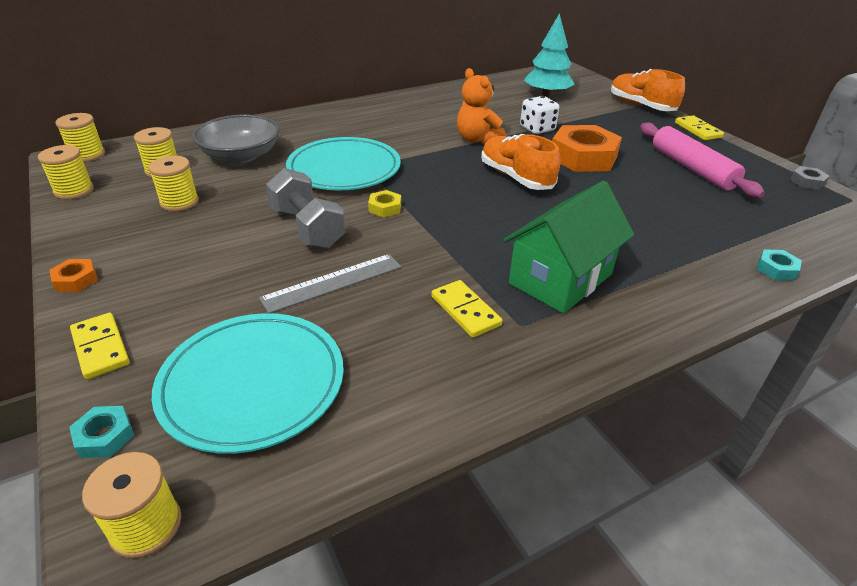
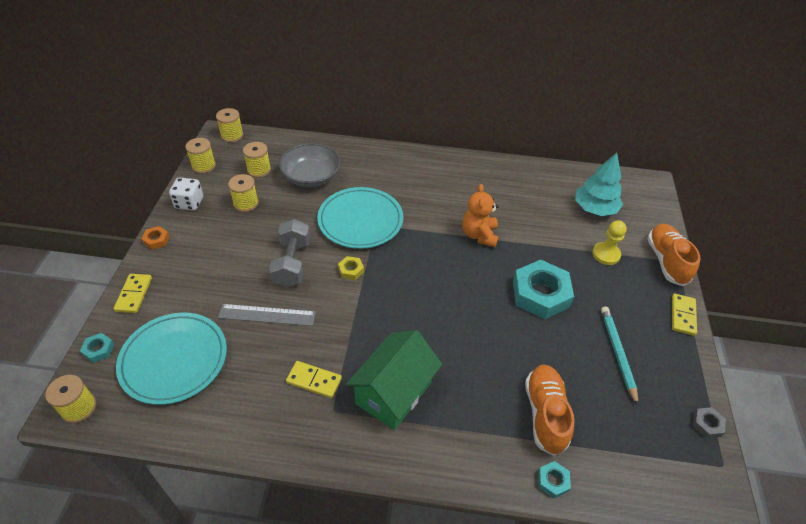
camera: 35 degrees right, 10 degrees up
yellow domino [431,280,503,338] -> yellow domino turned 75 degrees counterclockwise [286,361,342,398]
orange shoe [481,134,560,190] -> orange shoe moved to [525,365,574,456]
green house [503,181,634,314] -> green house turned 45 degrees counterclockwise [346,330,442,430]
white dice [520,96,559,134] -> white dice moved to [169,177,203,211]
orange nut [552,125,622,172] -> turquoise nut [513,260,574,319]
pink rolling pin [640,123,765,198] -> turquoise pencil [601,306,638,406]
none -> yellow pawn [592,220,627,265]

